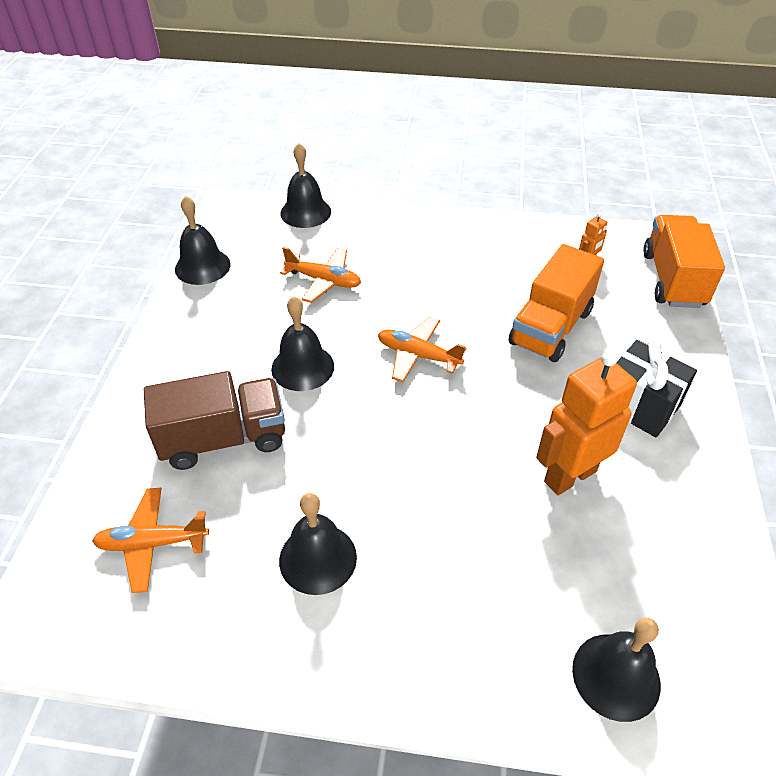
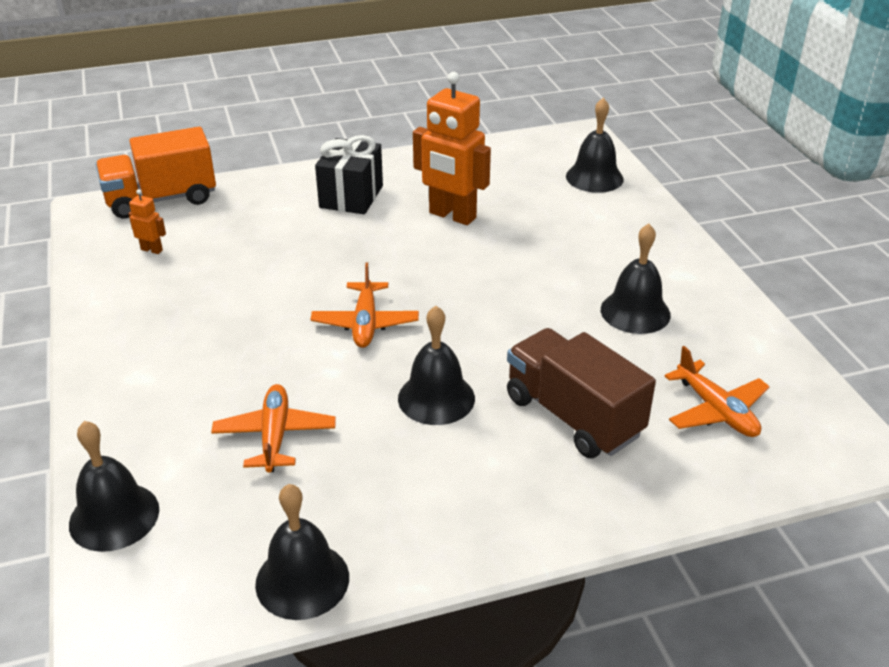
camera: 115 degrees left, 10 degrees down
orange truck [508,244,604,362] -> none

